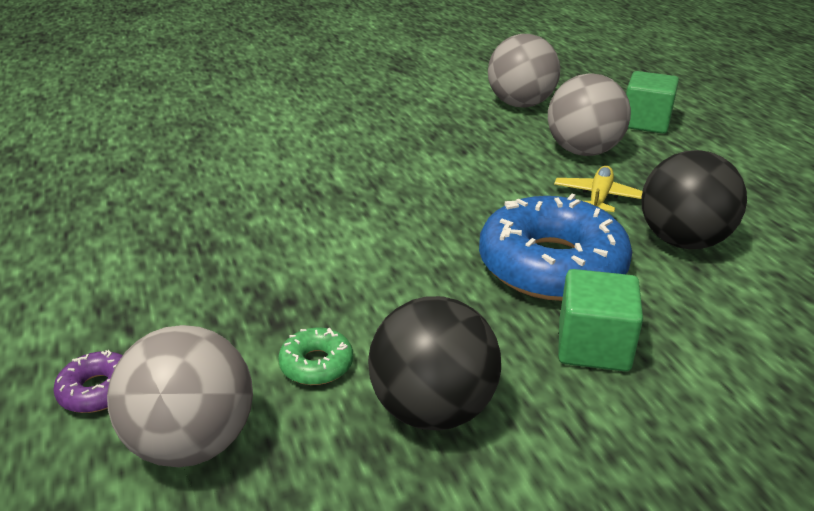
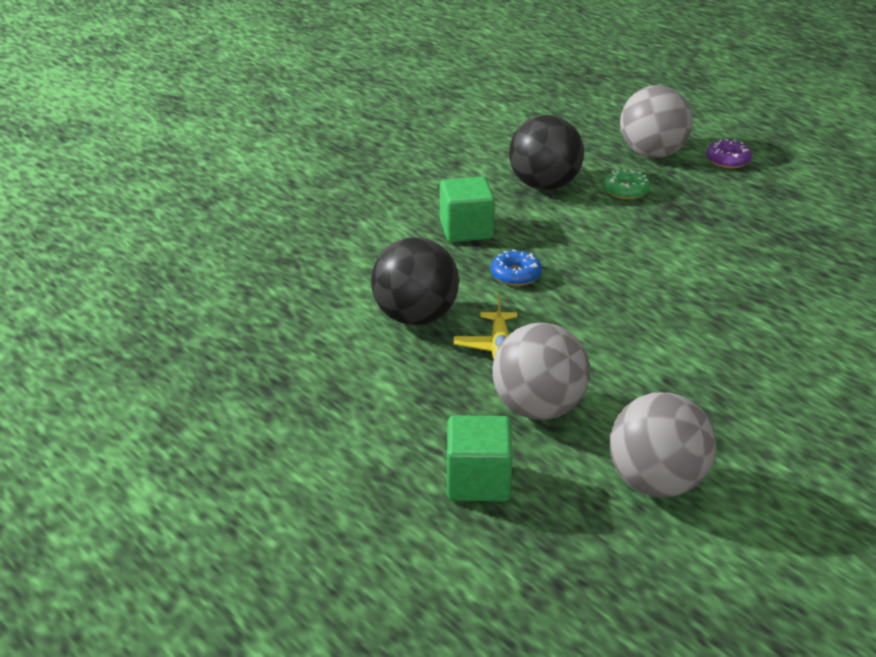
camera: 160 degrees right, 0 degrees up
blue donut [479,194,632,301] -> blue donut [490,250,542,286], size x0.42

